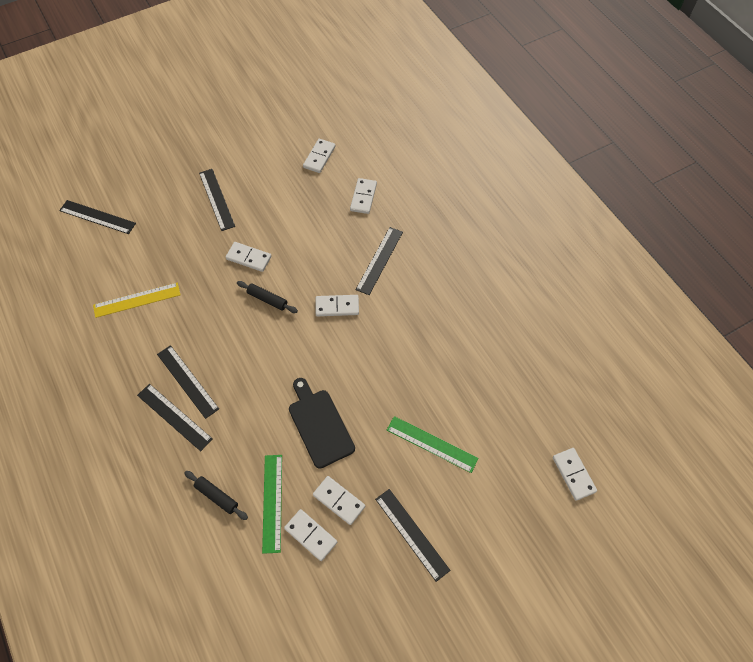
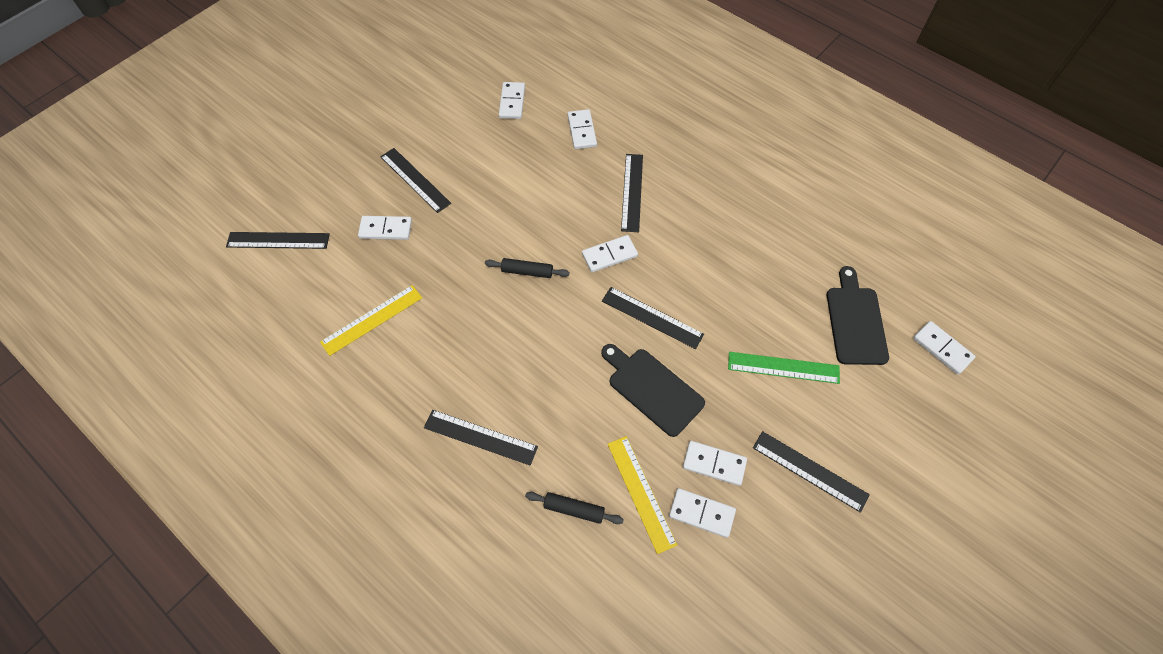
camera: 20 degrees left, 0 degrees up
black ruler [157,345,219,419] -> black ruler moved to [602,287,704,349]
white domino [226,242,271,272] -> white domino moved to [358,216,412,240]
green ruler [262,455,282,554] -> yellow ruler [608,436,677,554]
none -> black cutting board [827,266,889,365]

